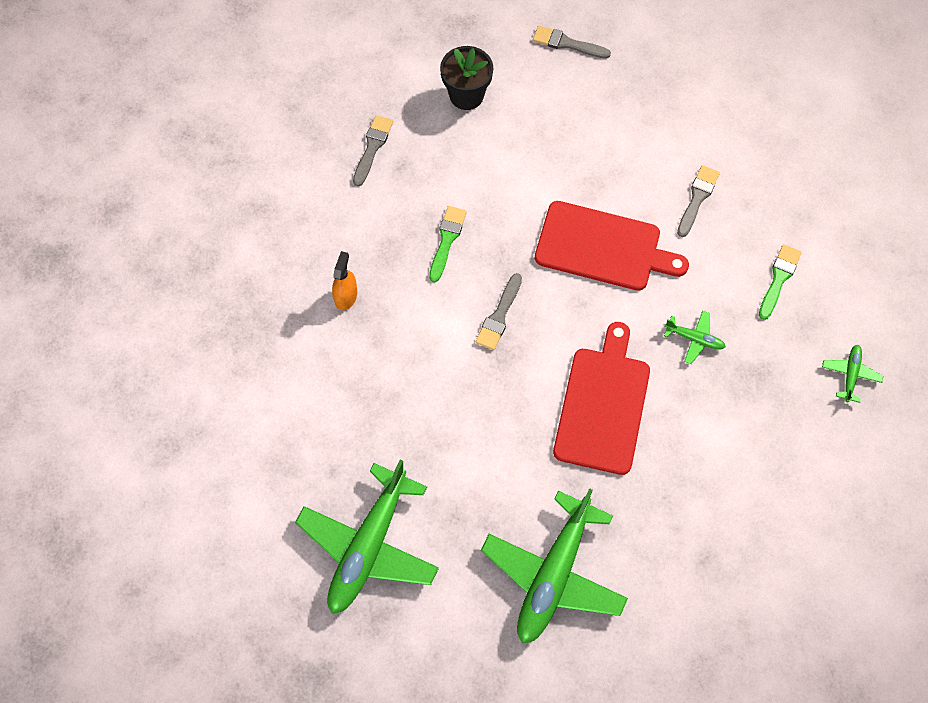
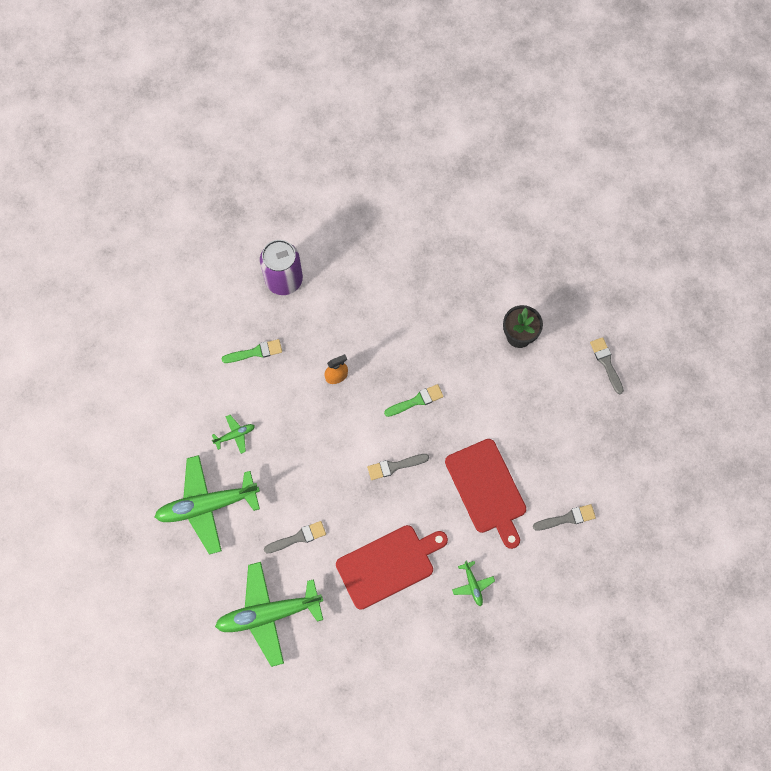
camera: 50 degrees right, 5 degrees up
grey brush [353,115,393,186] -> grey brush moved to [264,521,326,554]
green brush [759,244,802,320] -> green brush moved to [222,339,282,363]
green plane [822,345,883,403] -> green plane moved to [212,415,255,454]
none -> purple can [260,240,303,295]

